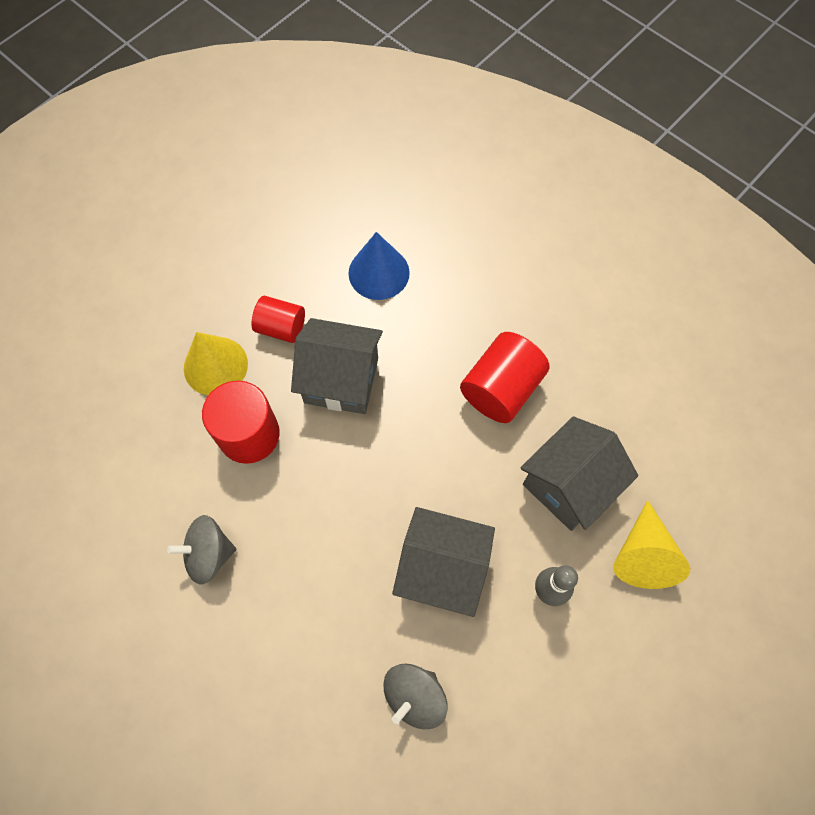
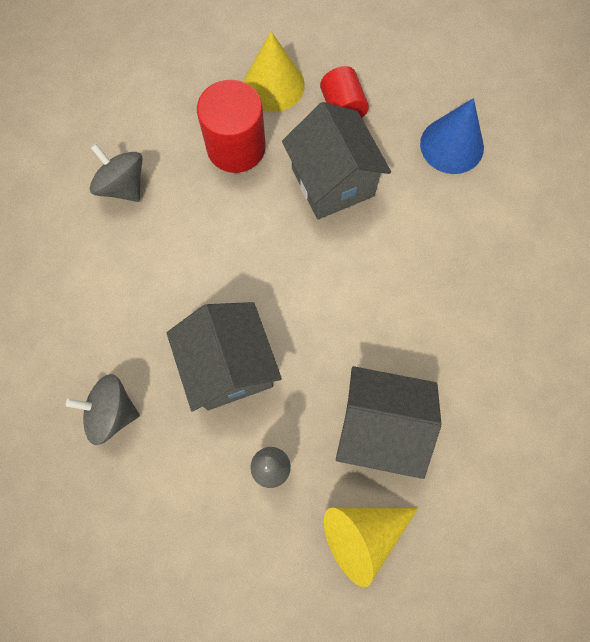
camera: 55 degrees right, 5 degrees up
red cylinder [460,332,549,423] -> none

